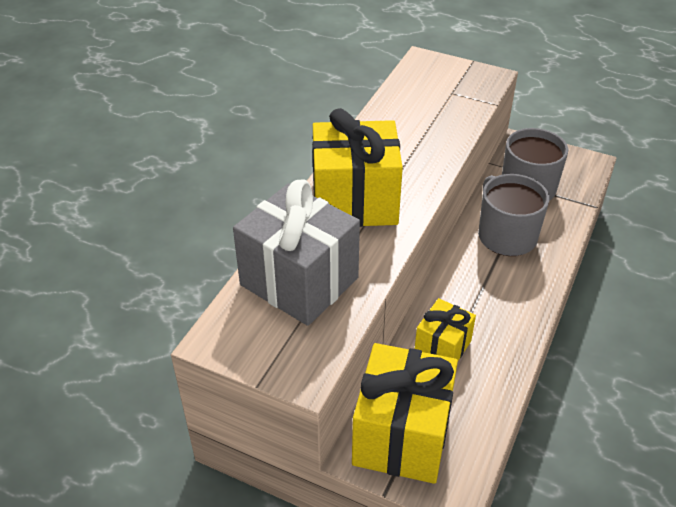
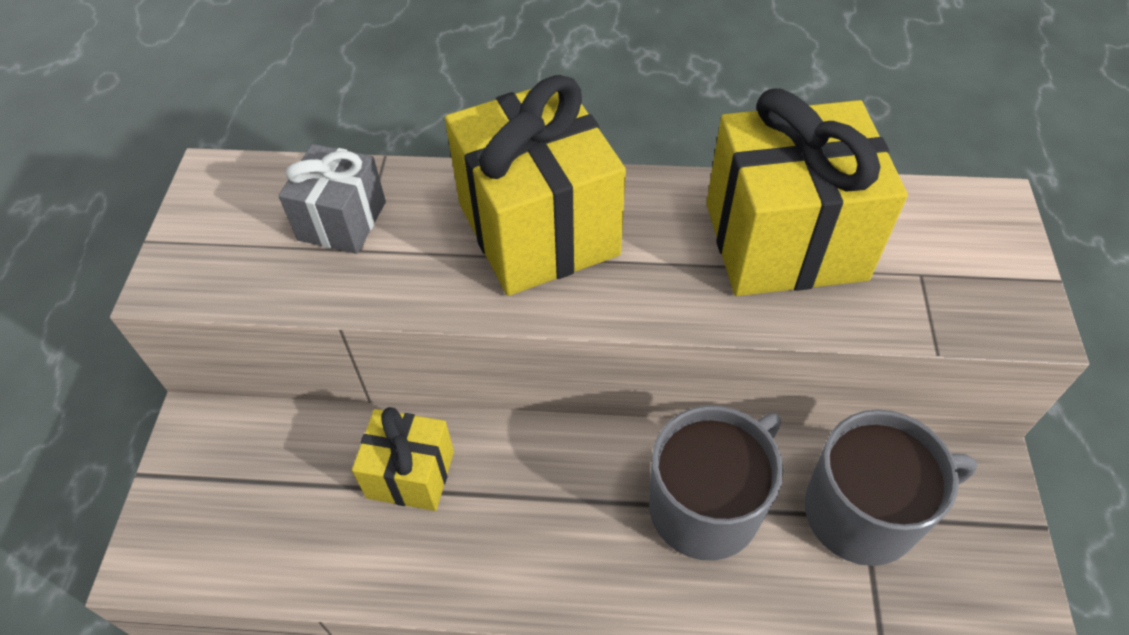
camera: 70 degrees right, 10 degrees up
grey gift [233,180,360,326] -> grey gift [278,144,386,254], size x0.55
yellow gift [352,343,458,484] -> yellow gift moved to [706,89,908,296]

